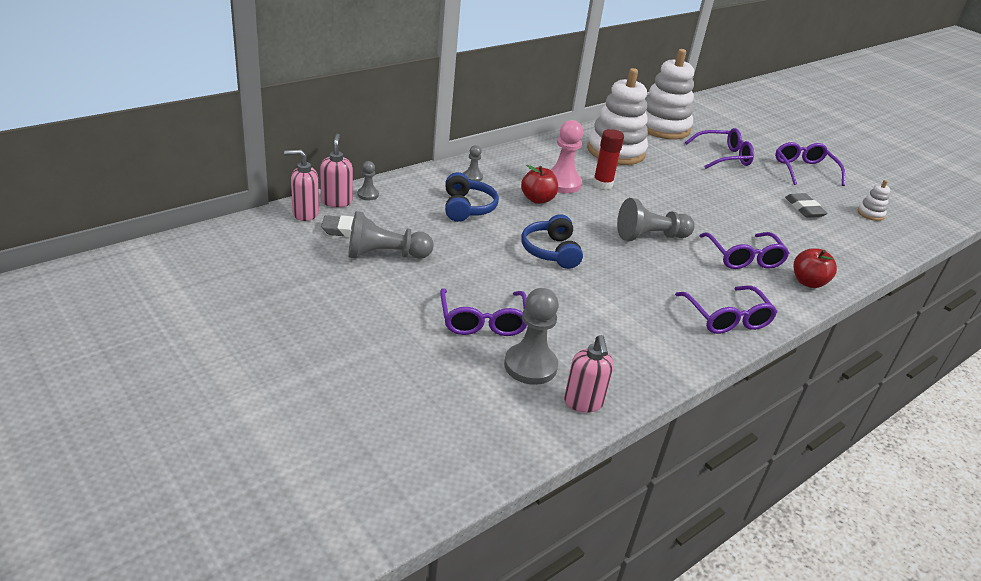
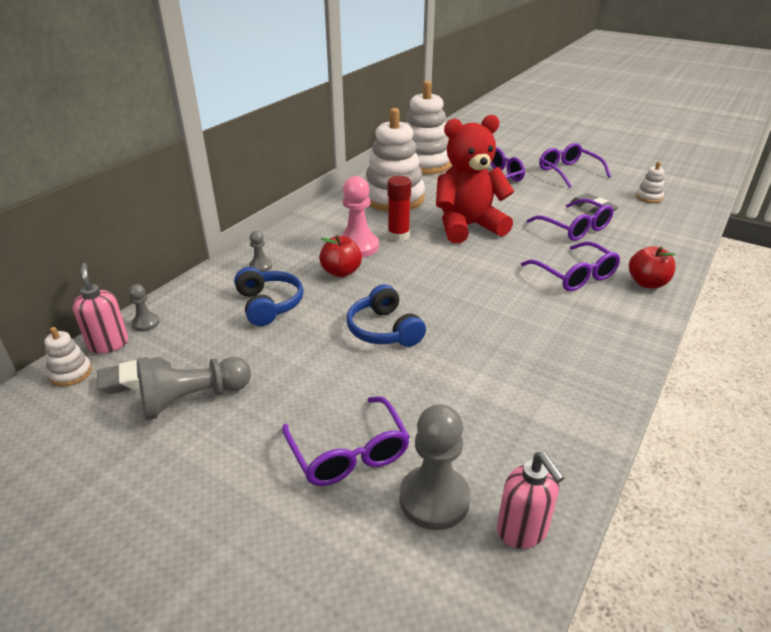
camera: 15 degrees left, 0 degrees up
pink soap dispenser [284,150,319,221] -> white stacking toy [44,327,92,387]
grey pawn [617,198,695,241] -> none
purple glasses [675,286,777,334] -> purple glasses moved to [526,199,613,241]
none -> red teddy bear [436,115,514,244]

